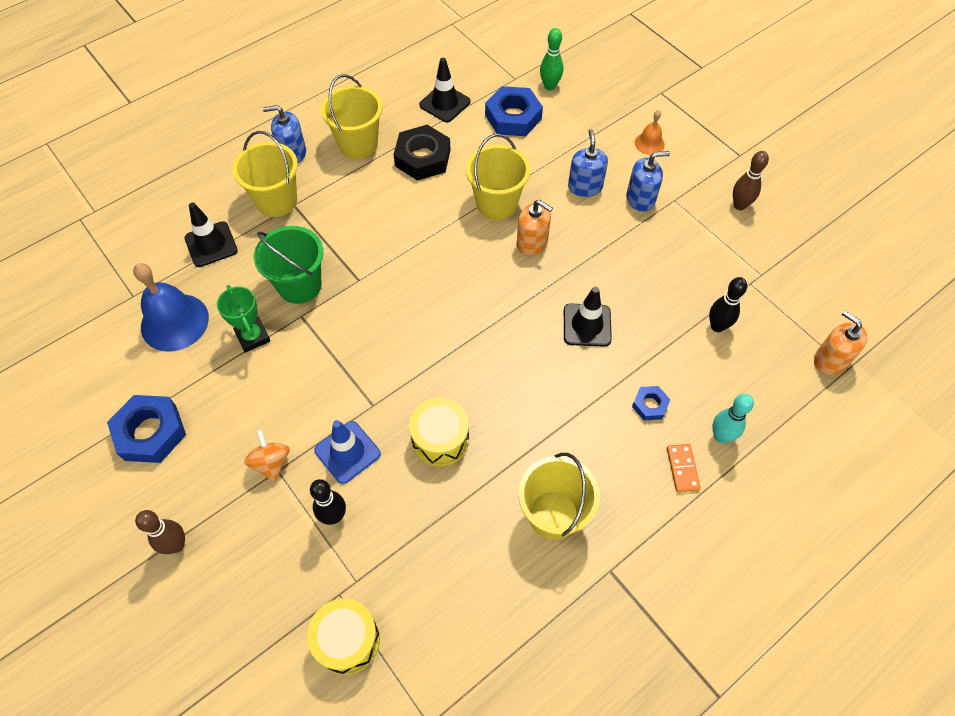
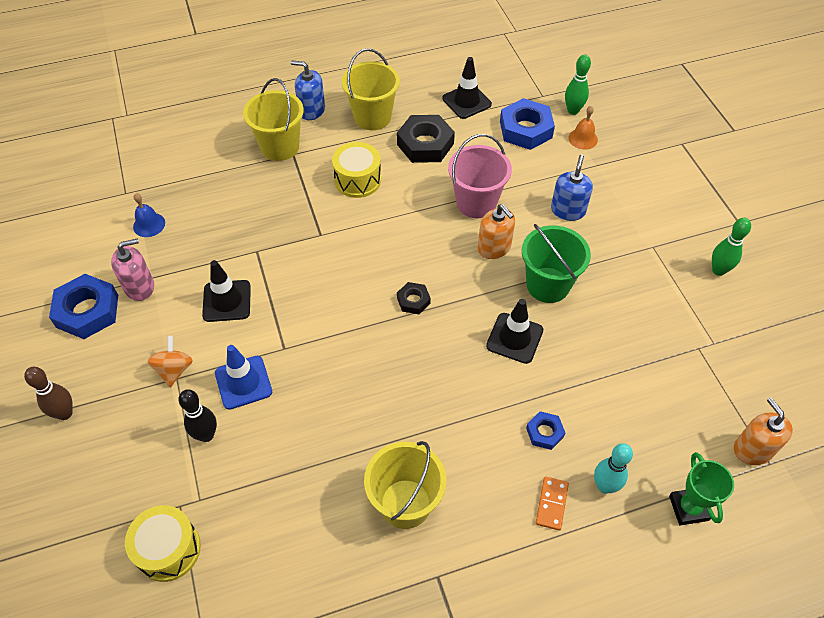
camera: 20 degrees right, 5 degrees down
blue bell [133,263,209,352] -> blue bell [133,193,165,237], size x0.51
black traffic cone [185,203,238,267] -> black traffic cone moved to [202,260,251,322]
green trophy [217,285,270,353] -> green trophy moved to [669,452,734,525]
green bucket [254,226,323,304] -> green bucket moved to [522,224,591,303]
yellow drum [409,398,469,467] -> yellow drum moved to [332,142,381,198]
yellow bucket [466,134,530,220] -> pink bucket [448,134,512,218]
blue soap dispenser [627,151,670,212] -> none
orange bell [635,110,665,155] -> orange bell moved to [568,106,598,150]
black bowling pin [709,277,747,332] -> none
brown bowling pin [733,151,769,210] -> green bowling pin [712,218,751,276]
none -> pink soap dispenser [111,238,154,301]
none -> black nut [397,282,431,314]

